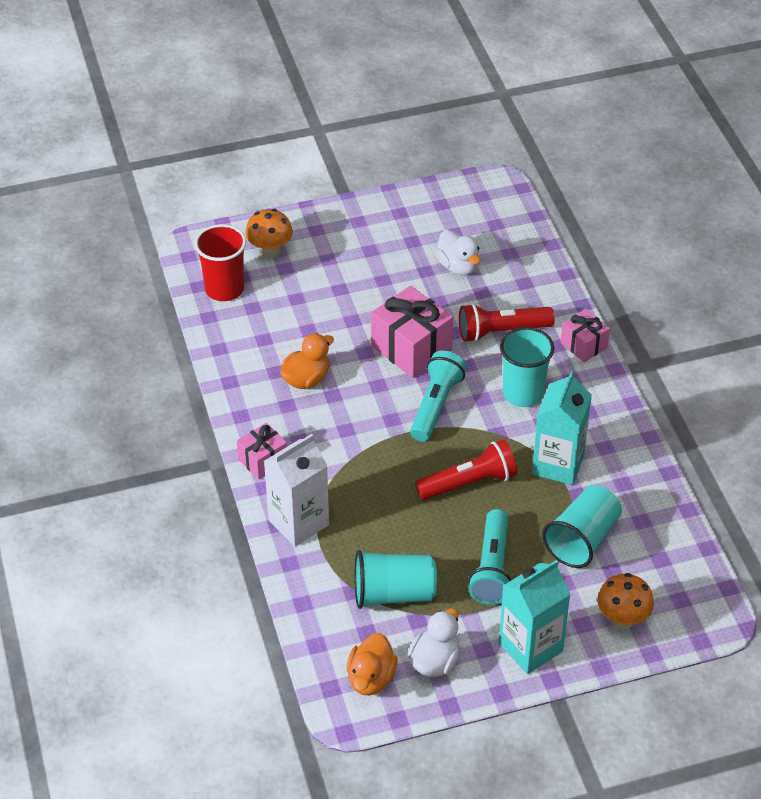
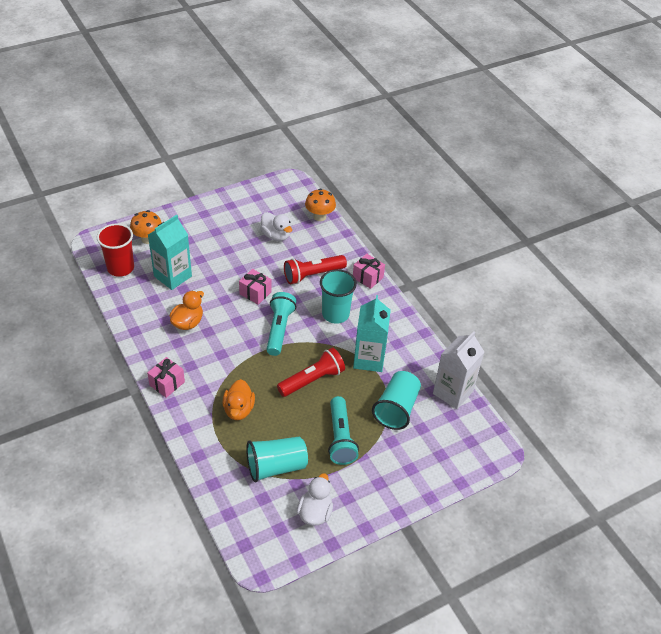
camera: 15 degrees left, 0 degrees up
white carton [264,434,329,547] -> white carton moved to [433,331,484,409]
orange duck [347,633,397,695] -> orange duck moved to [222,379,255,420]
pink gift [371,286,453,378] -> pink gift [239,269,271,305], size x0.59
turquoise carton [499,560,571,674] -> turquoise carton moved to [148,215,192,290]
orange mushroom [597,573,654,629] -> orange mushroom moved to [305,189,336,221]

